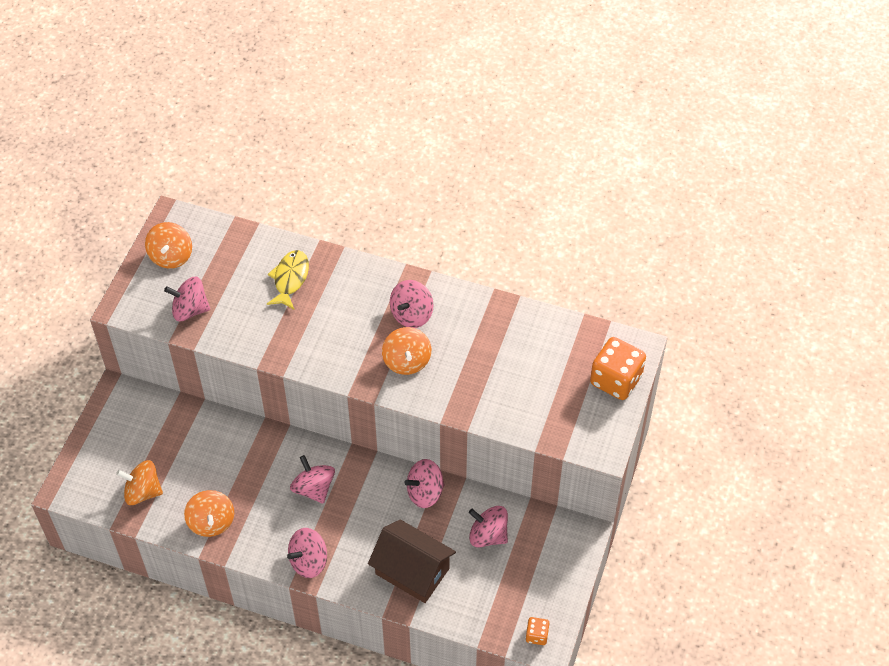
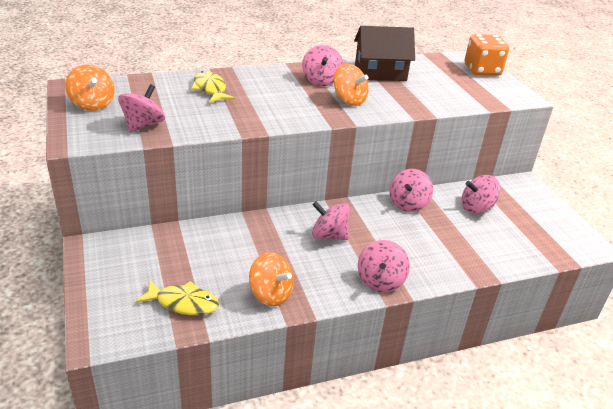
camera: 40 degrees left, 20 degrees down
orange spinning top [116,460,163,505] -> yellow fish [135,280,219,315]
pink spinning top [164,277,210,321] -> pink spinning top turned 150 degrees clockwise [118,84,165,133]
brown house [368,520,456,603] -> brown house moved to [354,26,415,81]
orange dice [526,617,550,645] -> none

